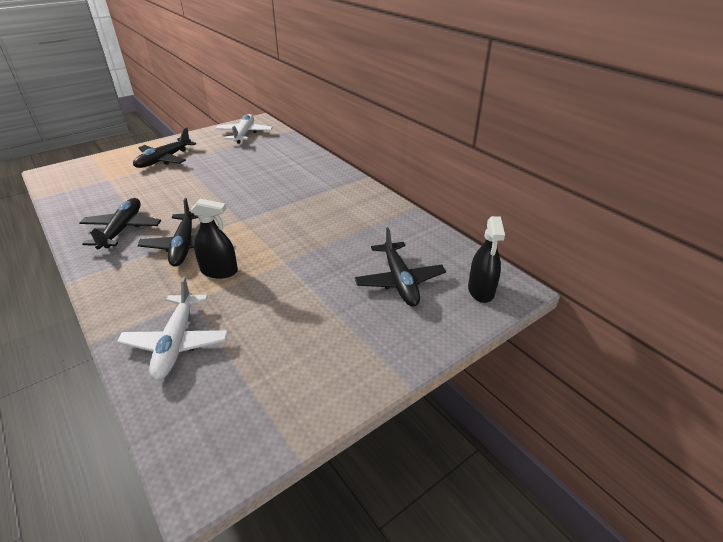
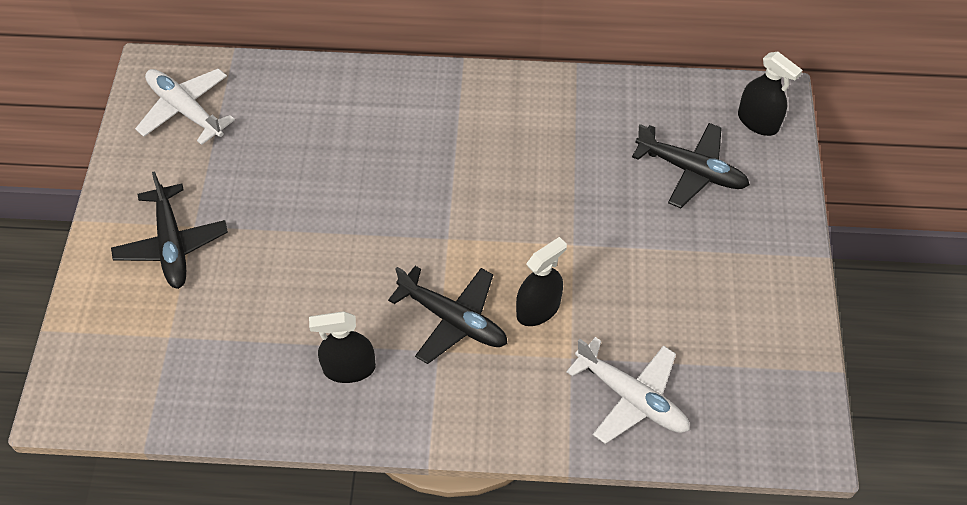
camera: 50 degrees left, 20 degrees up
black plane [79,198,161,249] -> black spray bottle [309,311,376,383]

